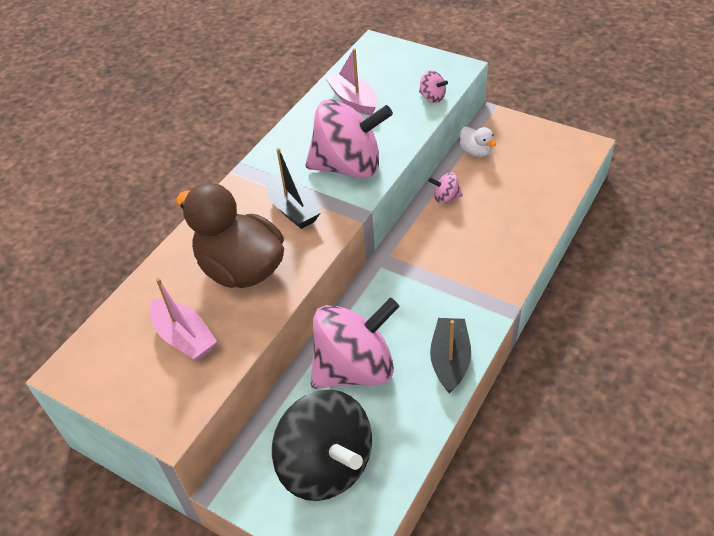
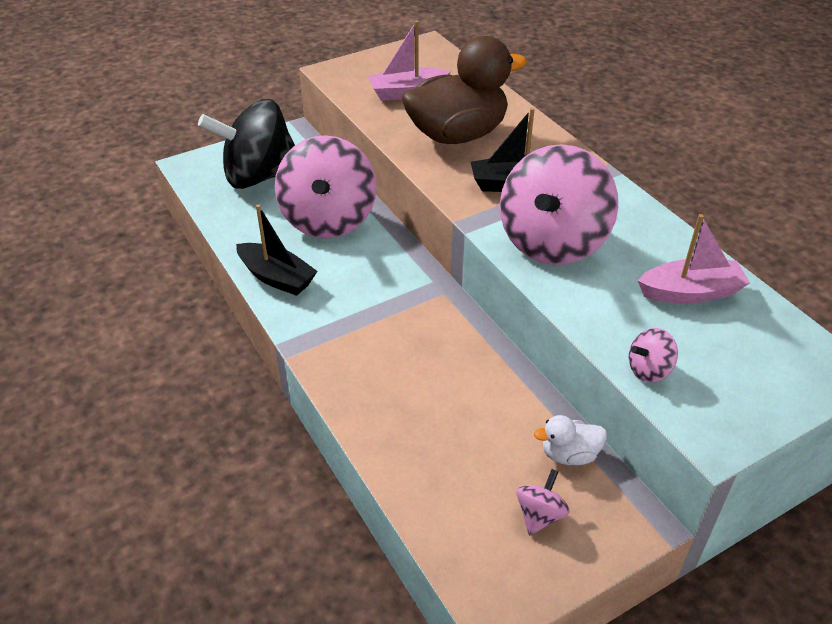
camera: 115 degrees right, 5 degrees down
pink spinning top [429,172,463,203] -> pink spinning top moved to [516,469,570,535]

